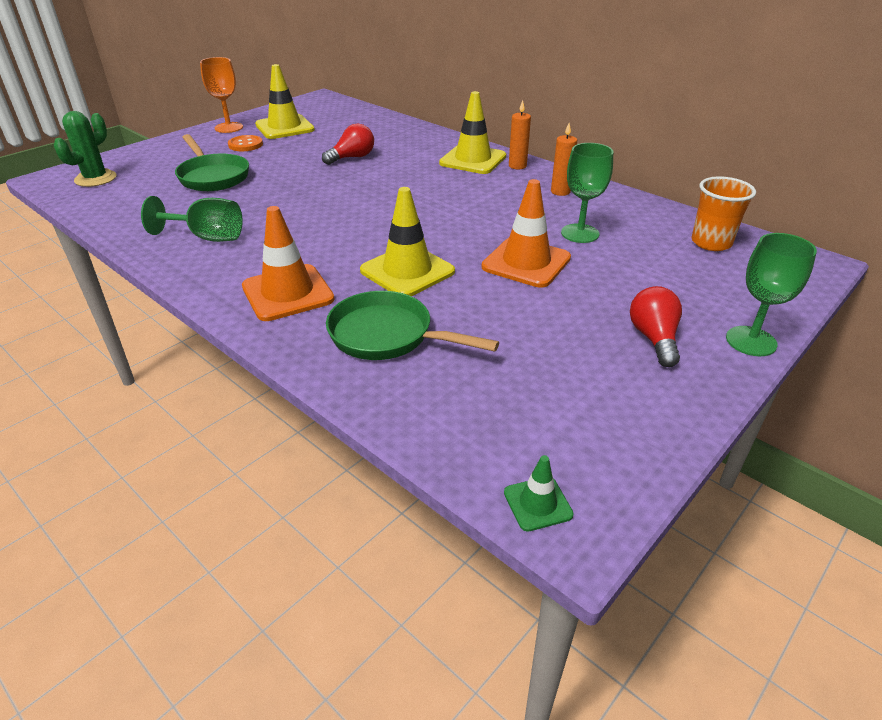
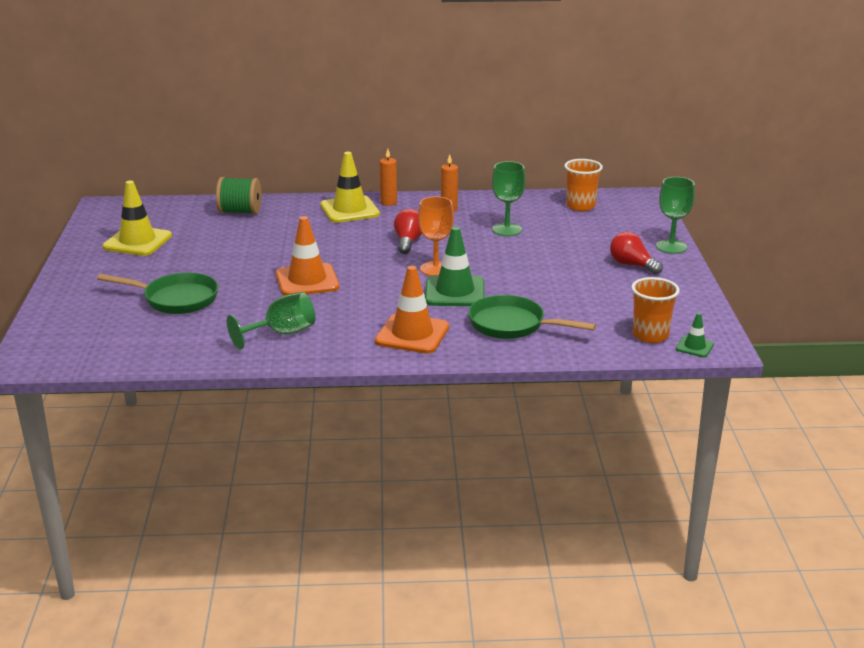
camera: 45 degrees left, 10 degrees down
green cactus [54,111,117,187] -> none
orange goblet [200,57,243,133] -> orange goblet moved to [418,197,454,276]
orange button [228,135,263,151] -> none
red light bulb [322,124,374,165] -> red light bulb moved to [394,209,422,254]
green pan [326,291,499,360] -> green pan turned 45 degrees clockwise [468,295,596,339]
yellow traffic cone [360,187,455,296] -> green traffic cone [425,227,485,306]
orange traffic cone [482,179,571,288] -> orange traffic cone moved to [276,216,339,295]
none -> green spool [216,177,261,214]
none -> orange cup [631,277,680,343]

